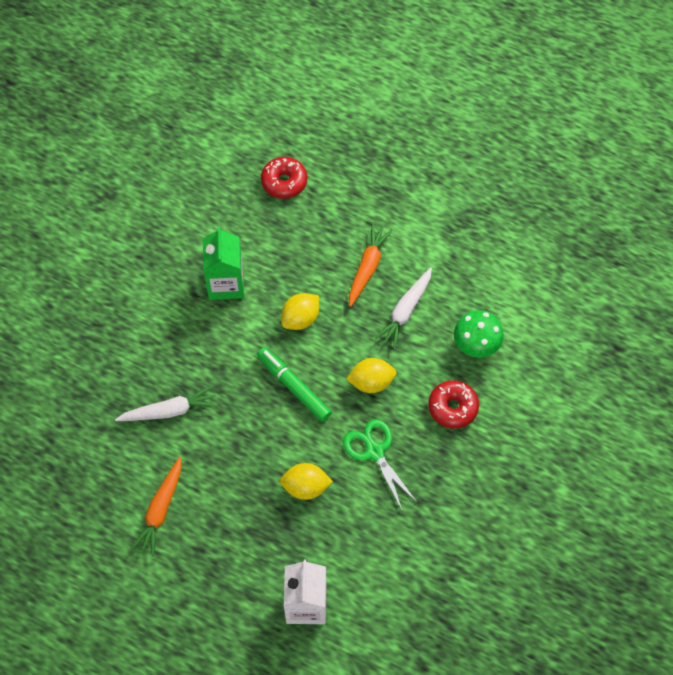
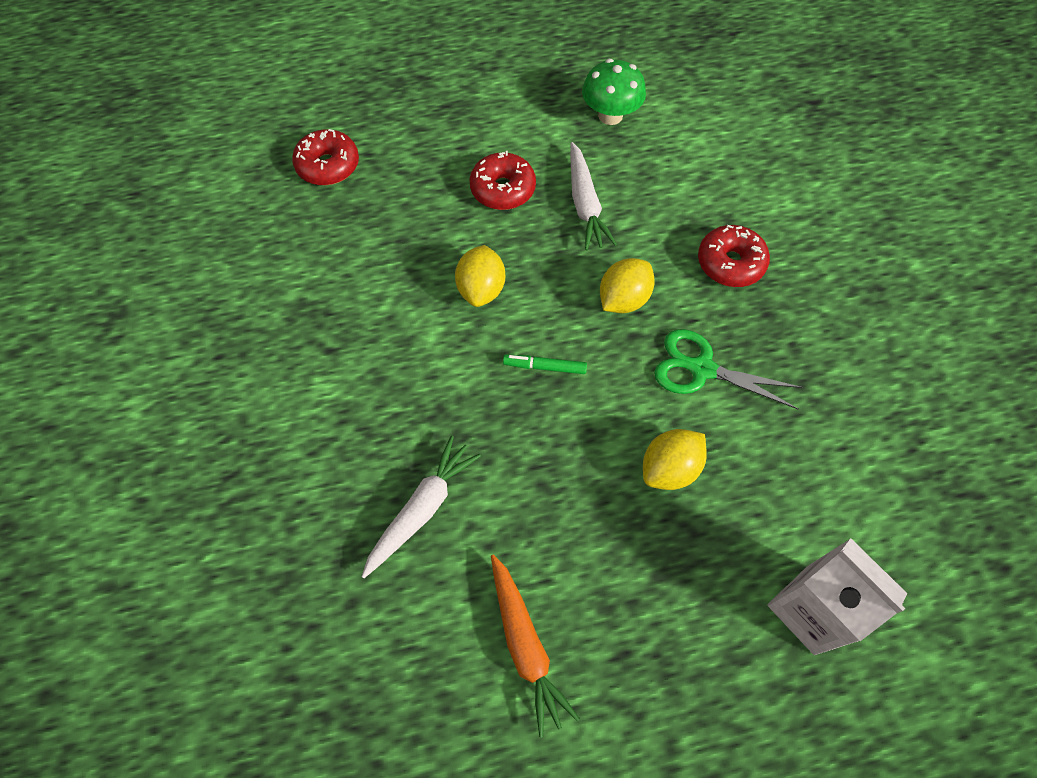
camera: 40 degrees left, 0 degrees up
green carton [203,227,244,300] -> none
green marker [257,347,332,422] -> green marker [503,355,587,374], size x0.57
orange carrot [349,223,393,307] -> red donut [469,151,536,210]
green mushroom [454,310,504,358] -> green mushroom moved to [582,59,646,125]

